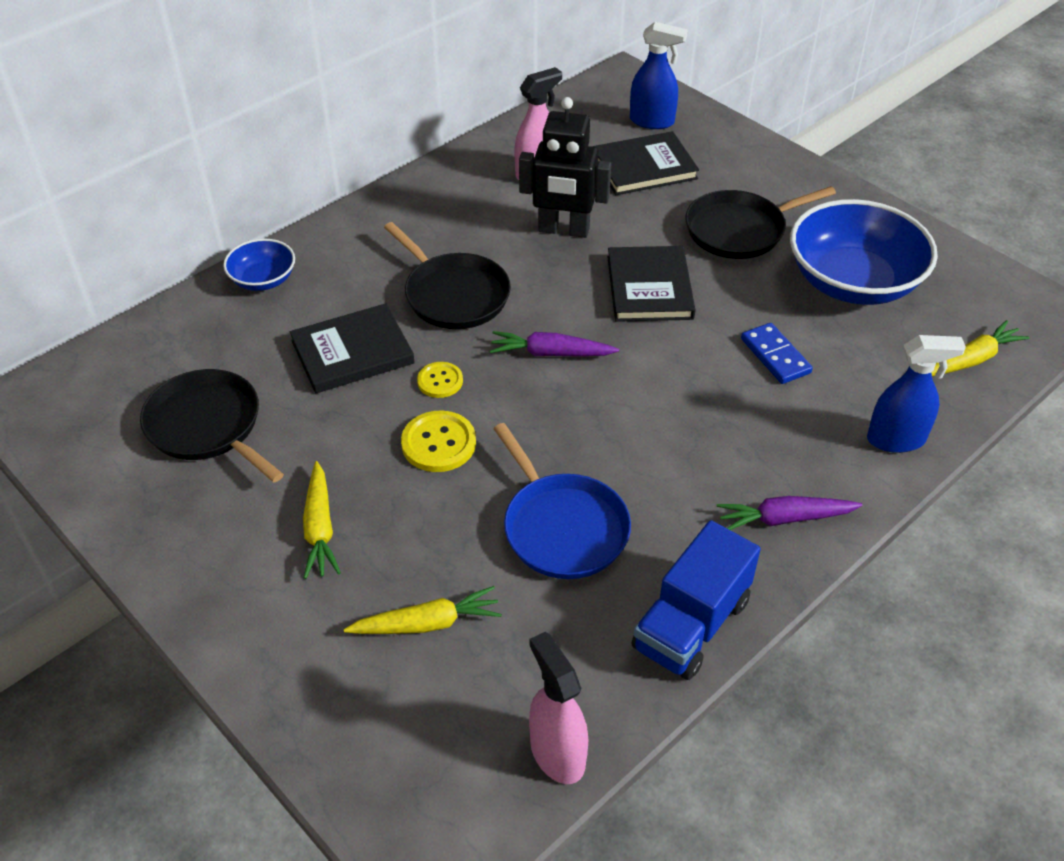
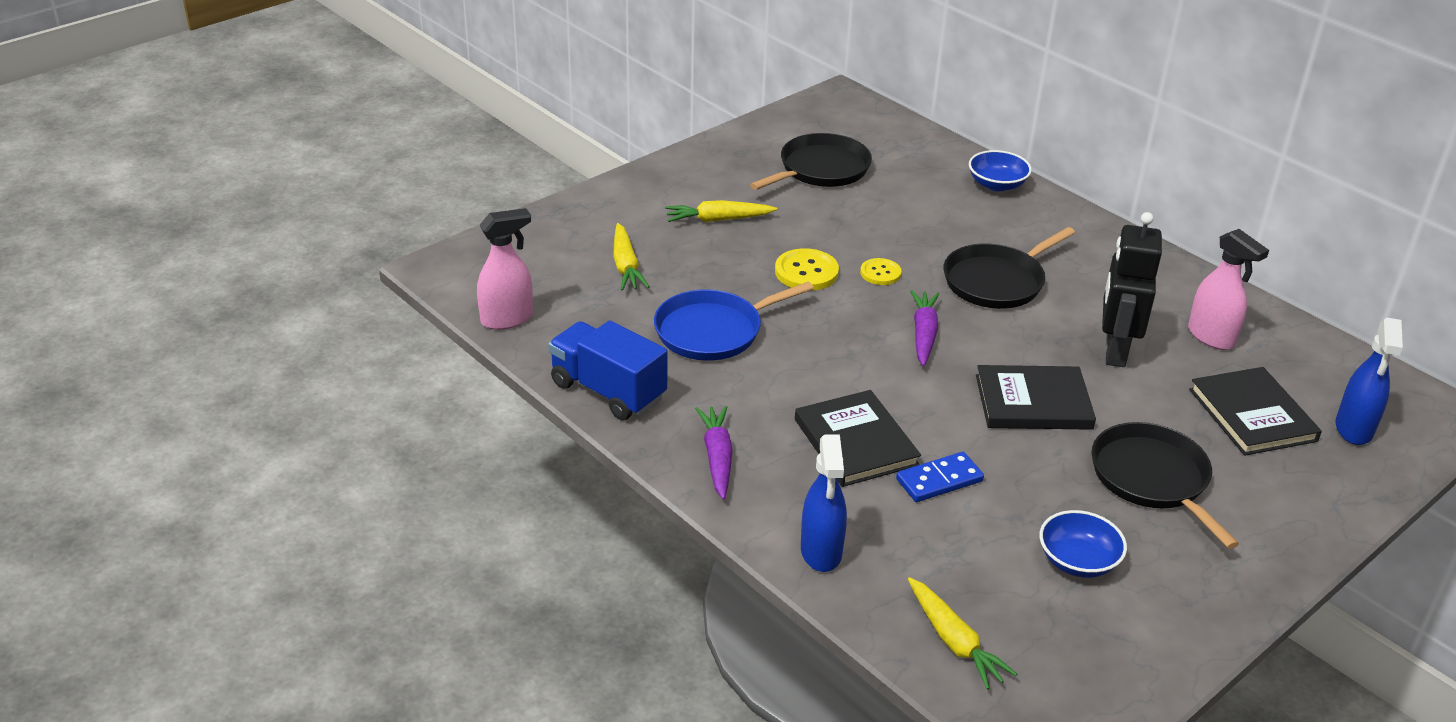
camera: 90 degrees right, 10 degrees down
black book [290,303,415,394] -> black book moved to [795,390,921,487]
blue bowl [790,199,938,305] -> blue bowl [1039,510,1127,578], size x0.50

